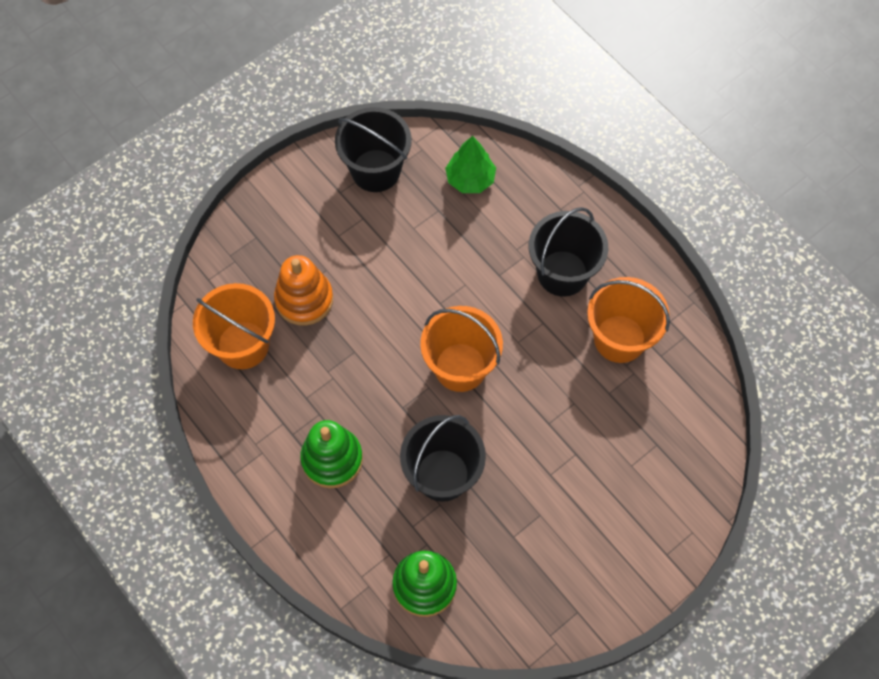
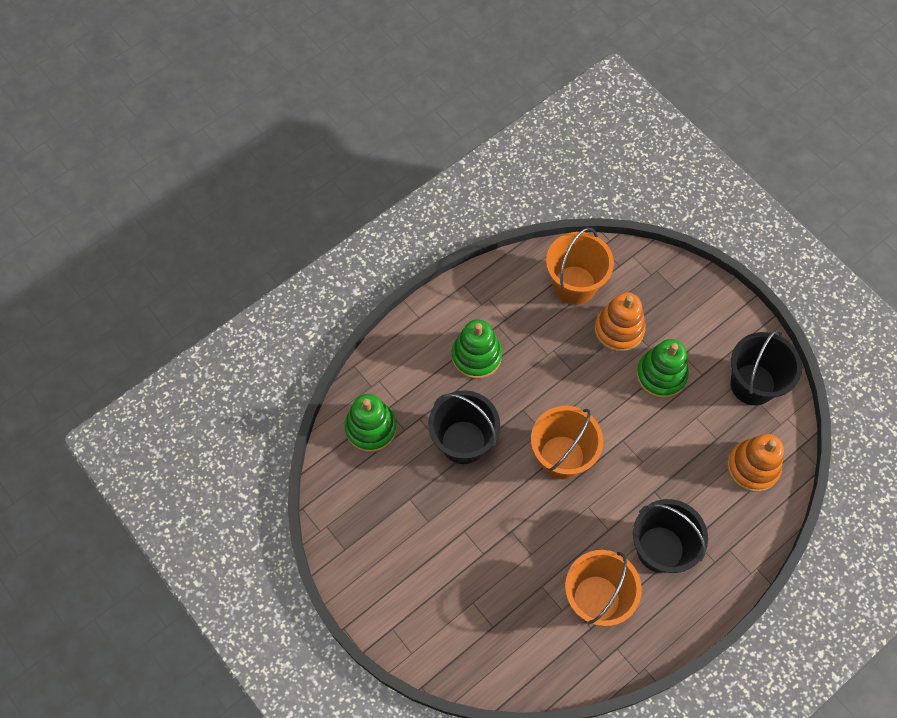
camera: 90 degrees right, 0 degrees up
green tree [445,136,496,193] -> orange stacking toy [727,434,784,492]
none -> green stacking toy [636,339,689,399]

